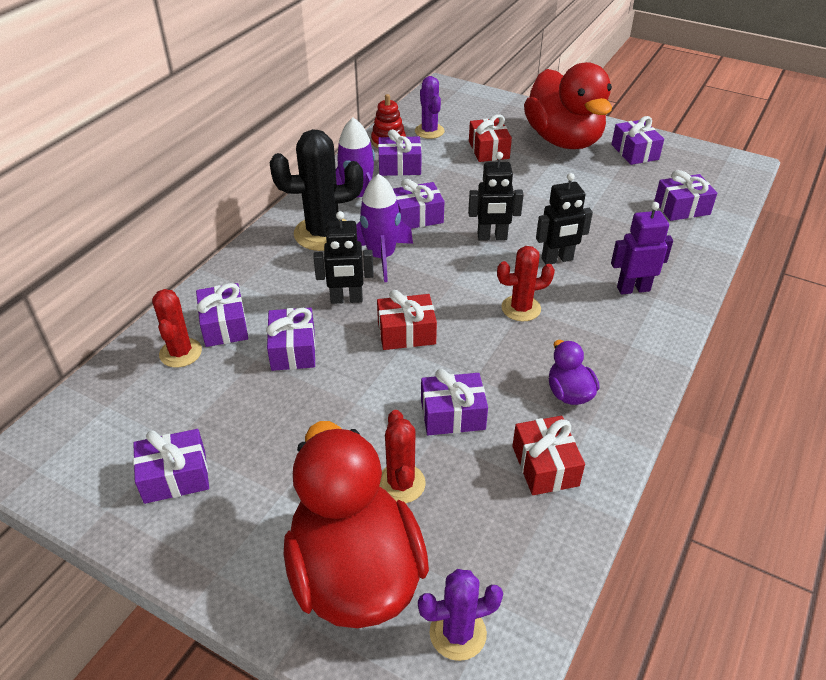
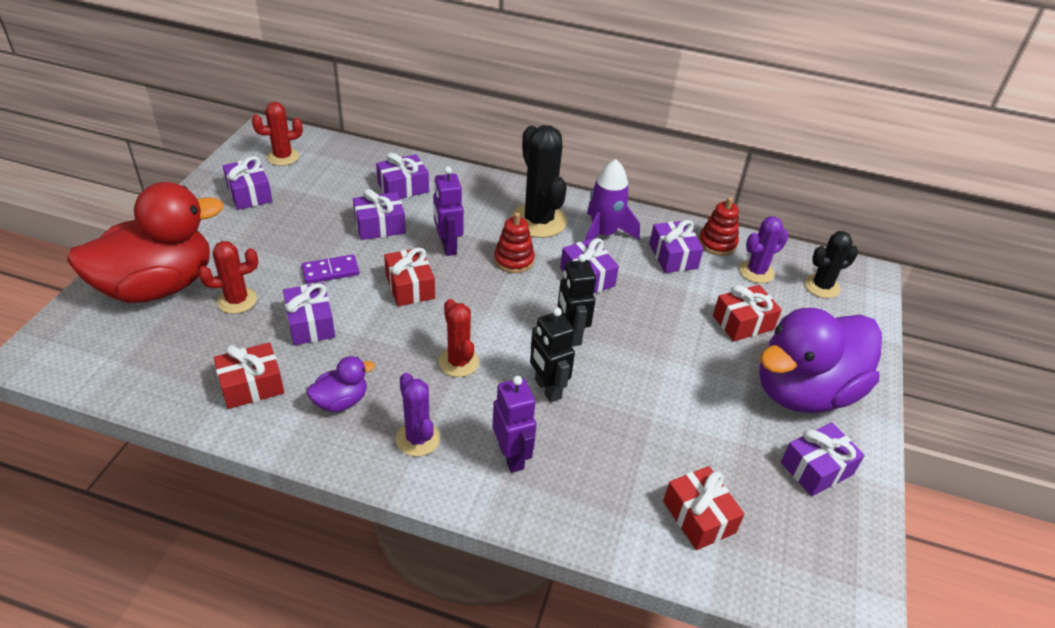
camera: 75 degrees right, 0 degrees up
red cactus [152,289,202,368] -> red cactus moved to [252,102,303,166]
black robot [313,211,374,304] -> purple robot [433,166,464,256]
purple rocket [356,174,413,282] -> red stacking toy [494,212,535,273]
purple cactus [418,569,503,661] -> purple cactus moved to [396,373,440,456]
red duck [524,62,612,149] -> purple duck [760,308,882,413]
purple gift [654,170,717,221] -> red gift [663,466,745,550]
none -> purple domino [301,255,359,284]
none -> black cactus [804,231,858,298]

